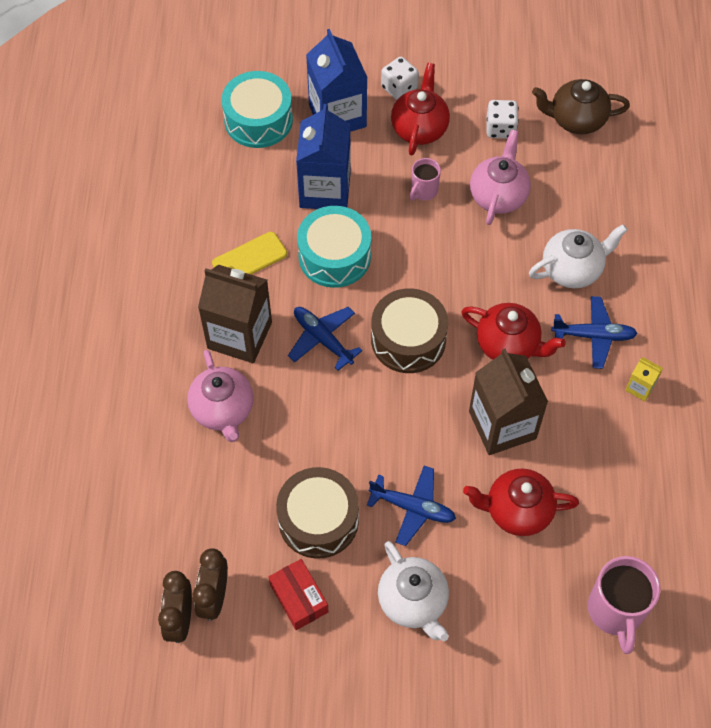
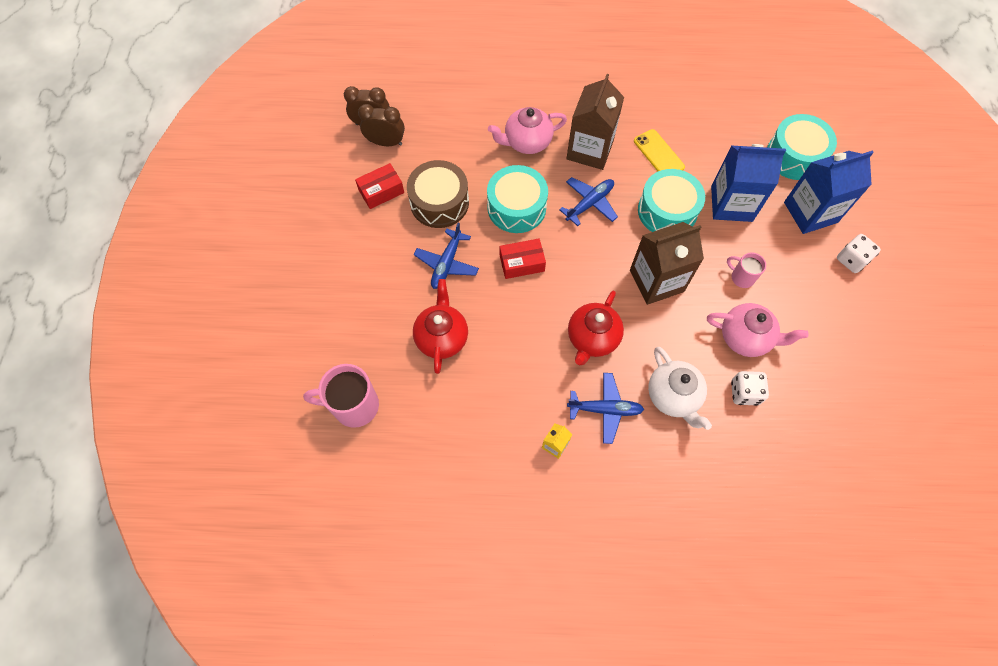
camera: 90 degrees right, 5 degrees up
brown drum [371,288,448,373] -> none
white teapot [378,541,449,641] -> none
red teapot [391,63,450,155] -> none
brown carton [469,349,548,455] -> brown carton moved to [630,222,704,305]
white dice [486,100,519,139] -> white dice moved to [731,371,769,406]
brown teapot [532,79,630,134] -> none
blue plane [551,296,638,369] -> blue plane turned 90 degrees counterclockwise [567,373,644,444]
none -> turquoise drum [487,165,548,233]
none -> red box [500,239,546,279]

